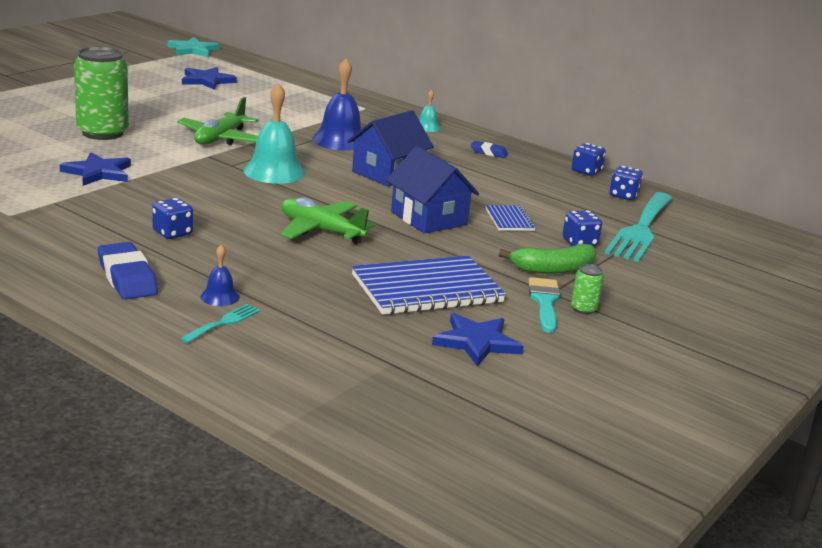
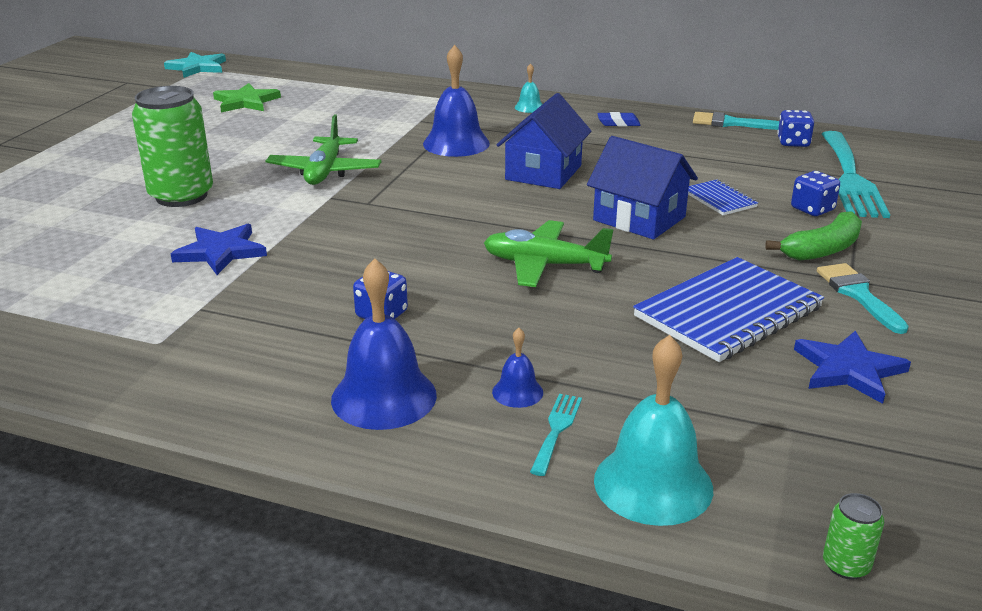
camera: 15 degrees left, 5 degrees up
blue eraser [98,242,158,300] -> blue bell [331,258,437,430]
blue star [182,67,237,90] -> green star [213,83,281,113]
turquoise bell [243,83,305,184] -> turquoise bell moved to [594,335,713,526]
green can [571,264,604,315] -> green can moved to [823,493,884,580]
blue dice [572,143,606,176] -> turquoise brush [693,112,779,130]

